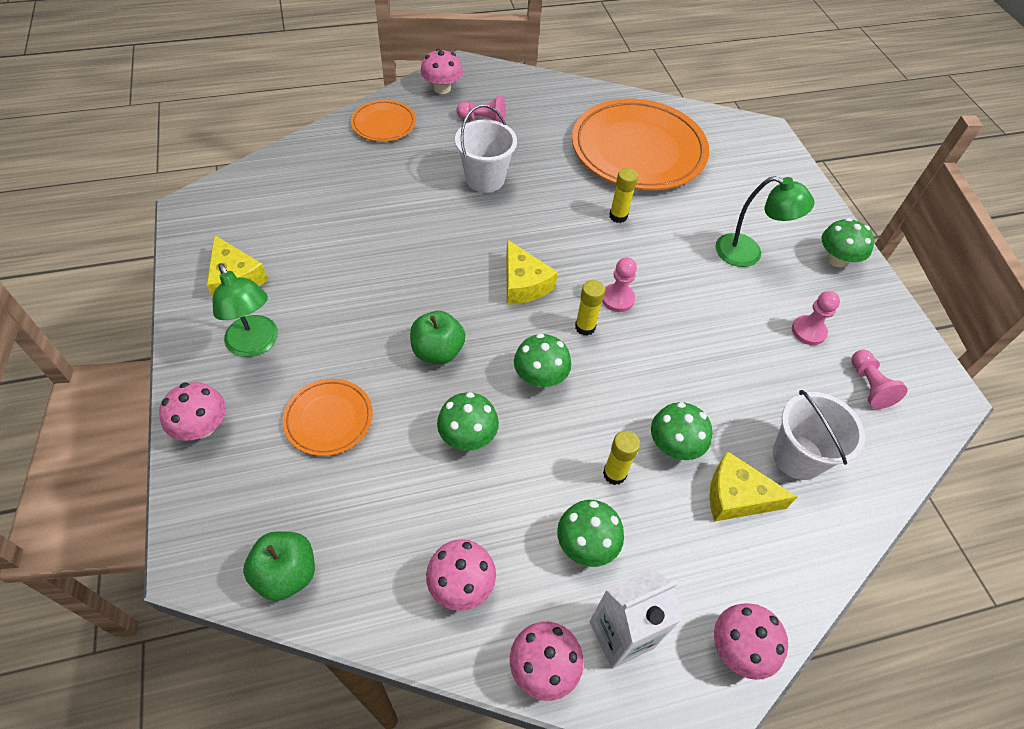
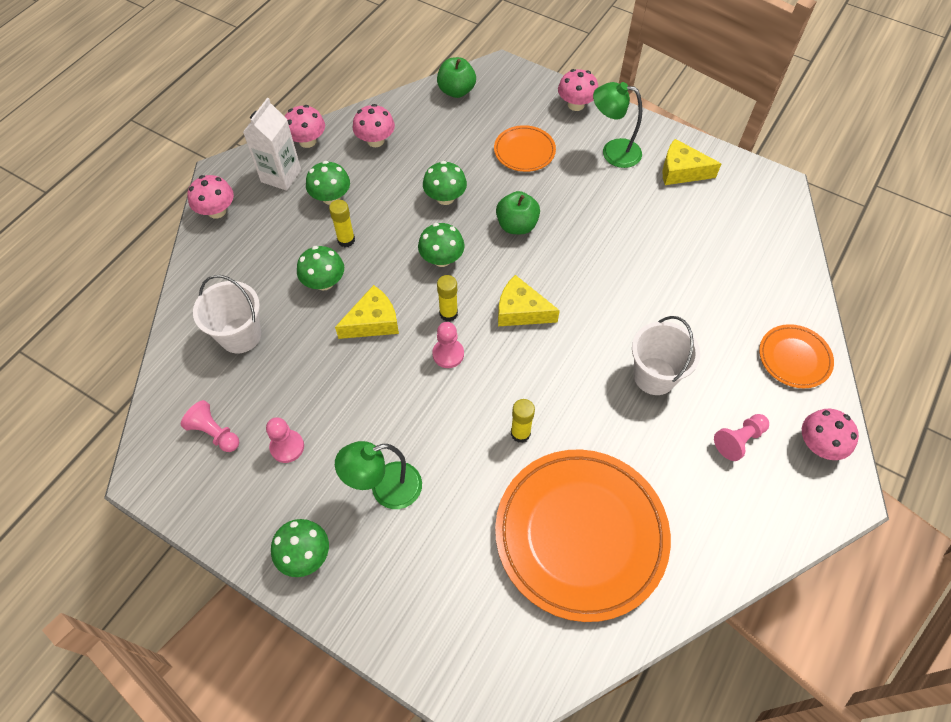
camera: 140 degrees right, 5 degrees up
yellow cheese [709,451,797,522] -> yellow cheese moved to [335,285,399,339]

